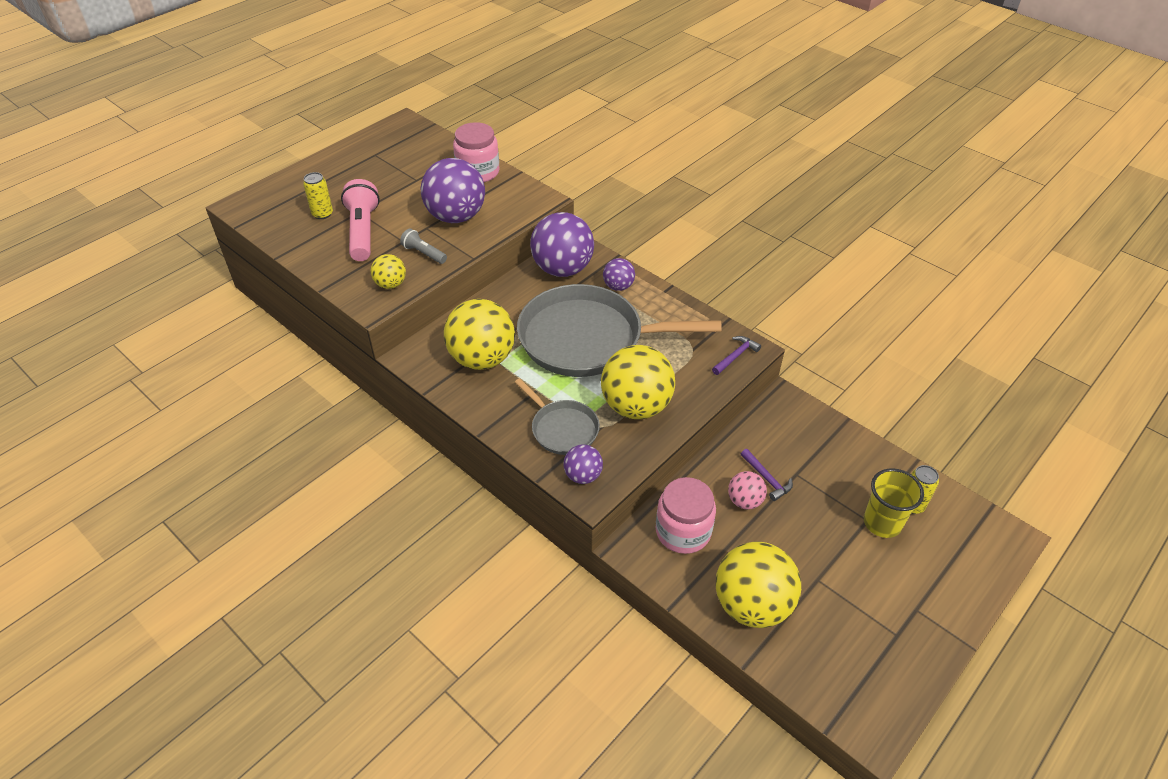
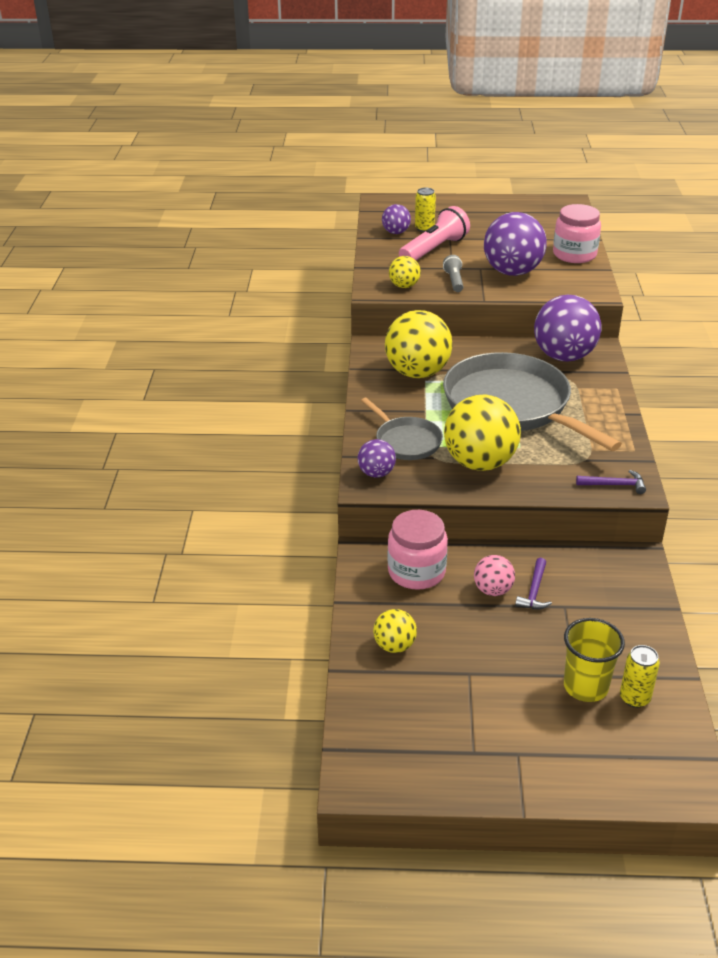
camera: 50 degrees right, 10 degrees down
grey pan [515,378,600,455] -> grey pan turned 45 degrees counterclockwise [361,398,443,460]
purple ball [603,258,635,291] -> purple ball moved to [382,204,411,234]
yellow ball [716,542,801,628] -> yellow ball [373,609,417,653], size x0.50

